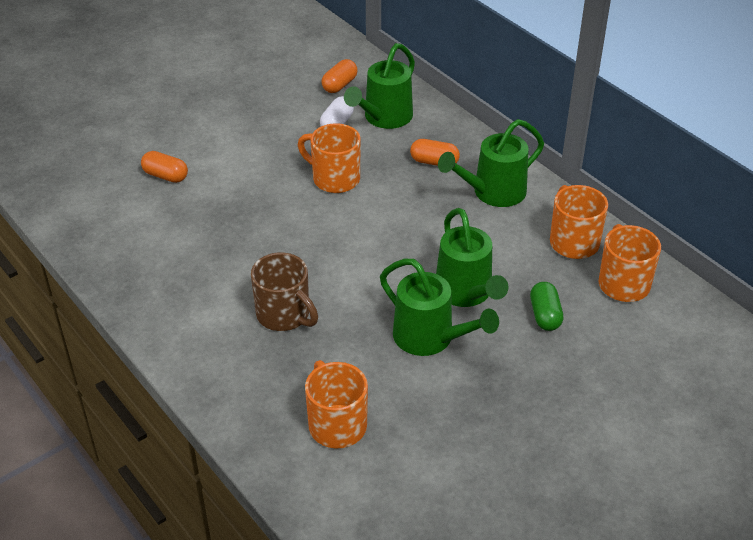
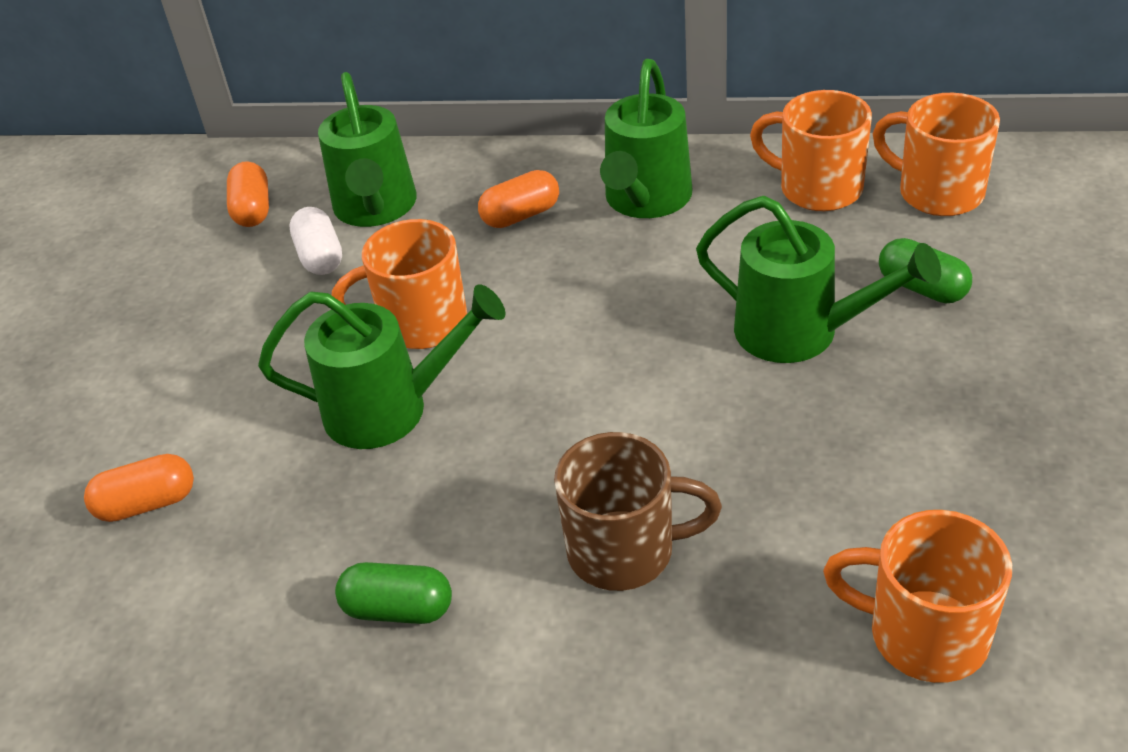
camera: 40 degrees left, 0 degrees up
green watering can [380,259,499,356] -> green watering can moved to [258,285,505,449]
none -> green capsule [335,562,452,624]

